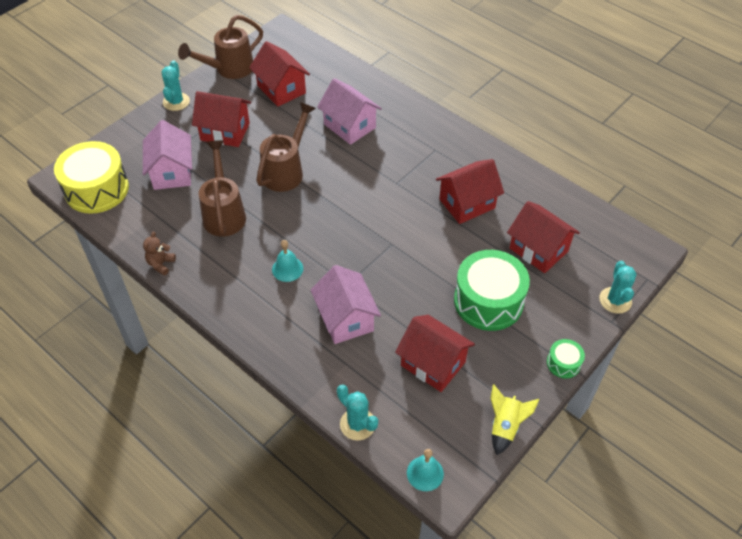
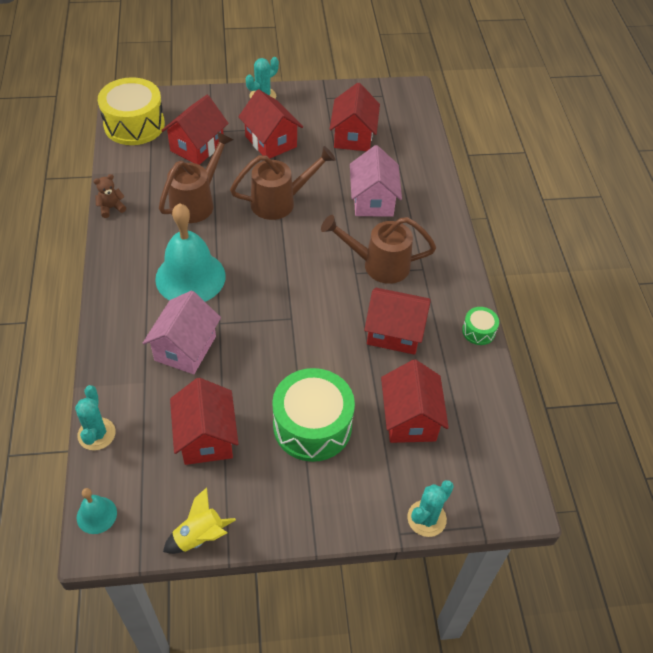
camera: 40 degrees right, 0 degrees up
pink house [143,120,192,190] -> red house [161,95,229,165]
brown watering can [178,15,263,79] -> brown watering can moved to [321,215,436,284]
turquoise bell [272,240,303,282] -> turquoise bell [155,203,226,302], size x2.15
green drum [547,339,585,379] -> green drum moved to [462,307,499,345]

